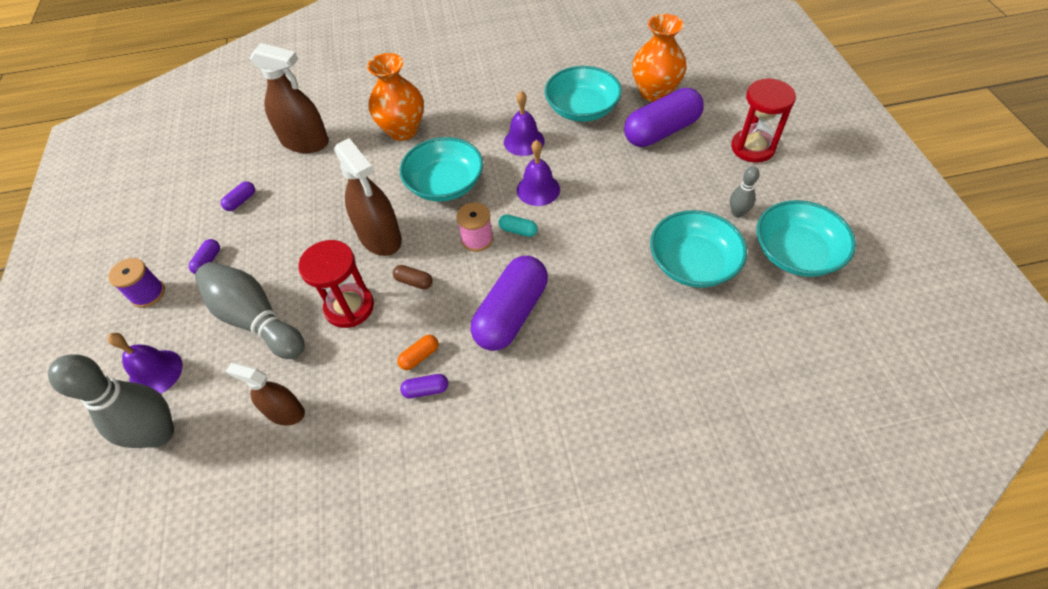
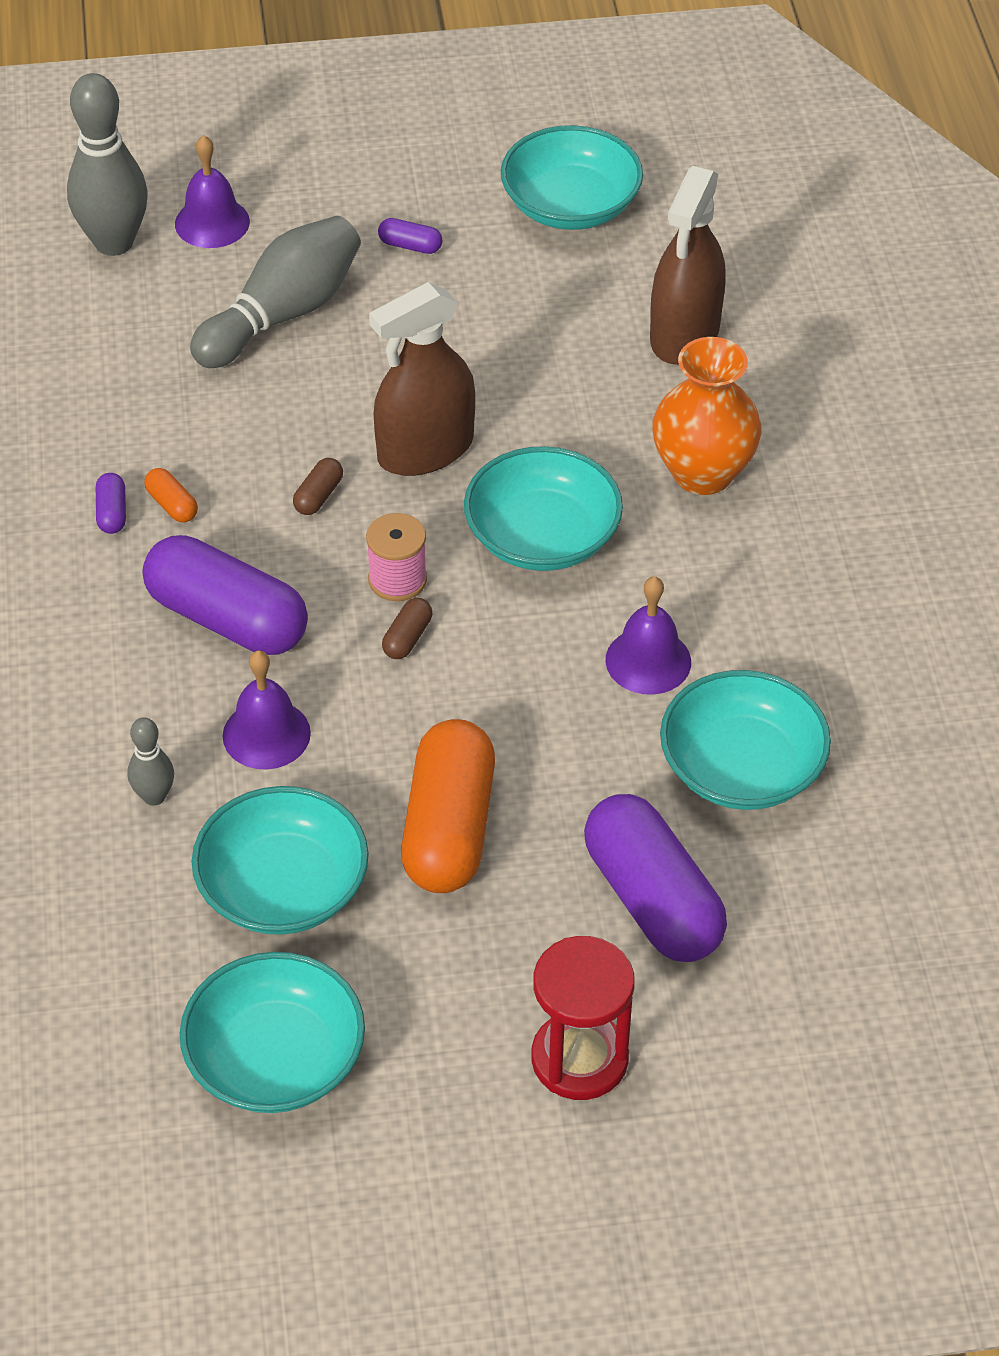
camera: 90 degrees right, 5 degrees down
purple spool [108,258,165,308] -> none
purple capsule [221,181,255,211] -> none
brown spray bottle [225,363,305,426] -> none
red hourglass [298,240,374,328] -> none
turquoise capsule [499,214,538,237] -> brown capsule [382,598,432,659]
purple bell [517,140,560,206] -> purple bell moved to [223,650,311,770]
orange vase [632,14,687,102] -> none
grey bowling pin [730,166,760,217] -> grey bowling pin moved to [128,717,174,806]
none -> orange capsule [401,719,495,893]
none -> turquoise bowl [501,125,643,230]

